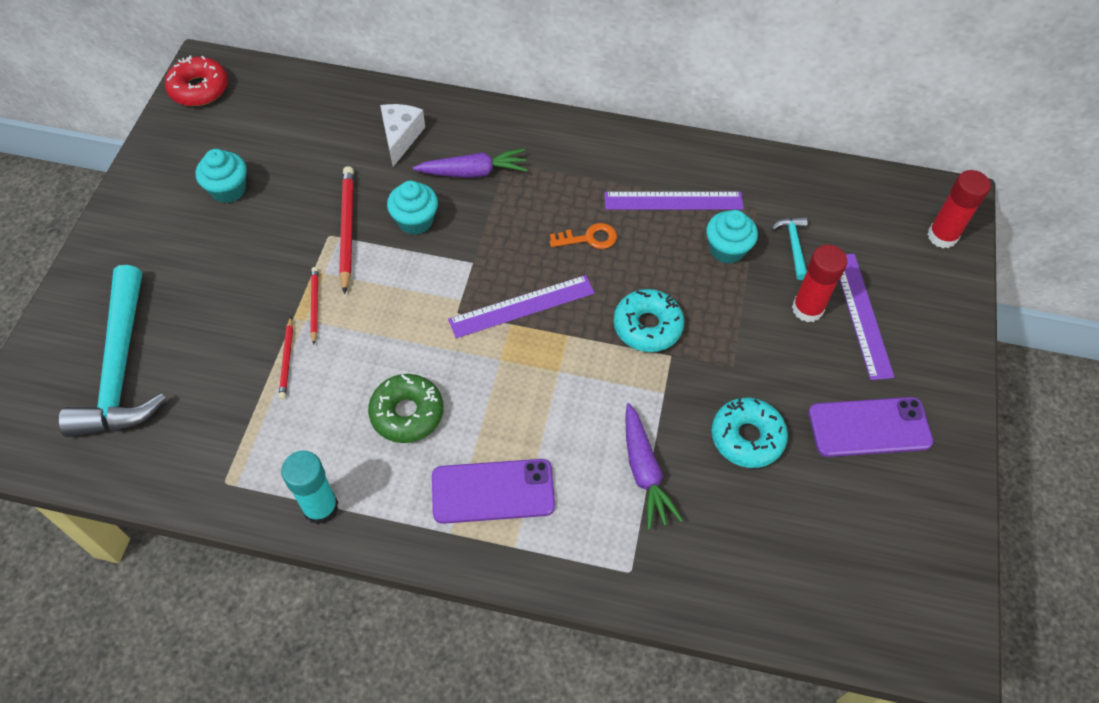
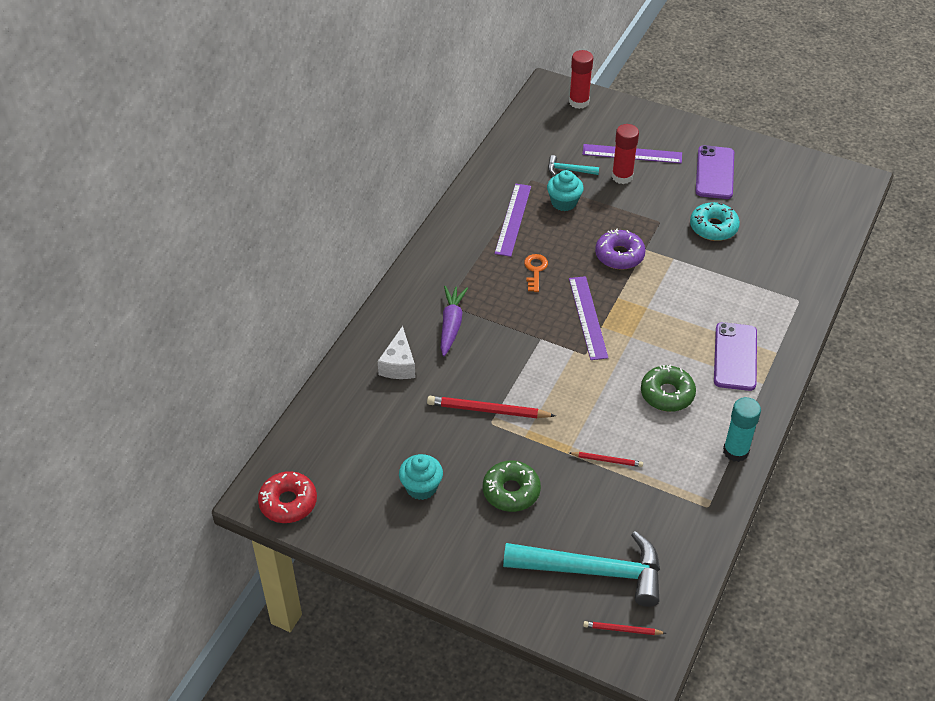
camera: 75 degrees left, 10 degrees down
red pencil [310,267,318,345] -> red pencil moved to [583,621,666,635]
white cheese [380,104,425,167] -> white cheese turned 105 degrees counterclockwise [378,326,416,379]
turquoise cupcake [387,181,438,235] -> none
turquoise donut [614,289,684,352] -> purple donut [595,229,646,270]
purple carrot [625,403,683,530] -> none
none -> green donut [483,461,541,512]

